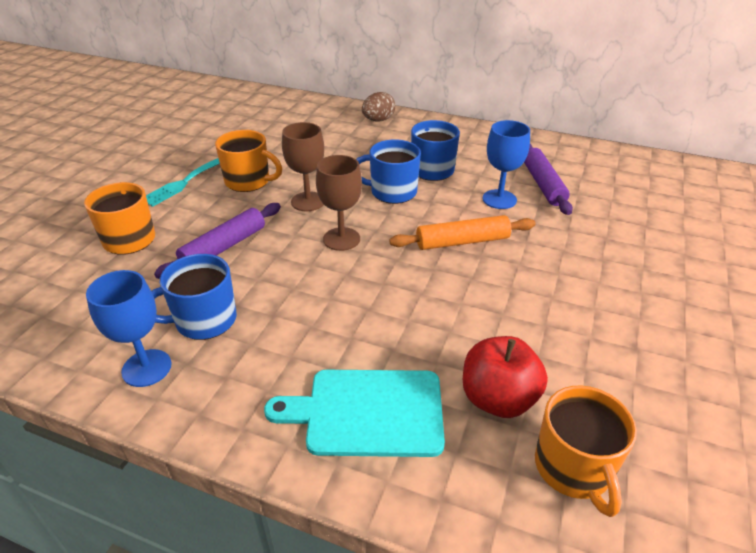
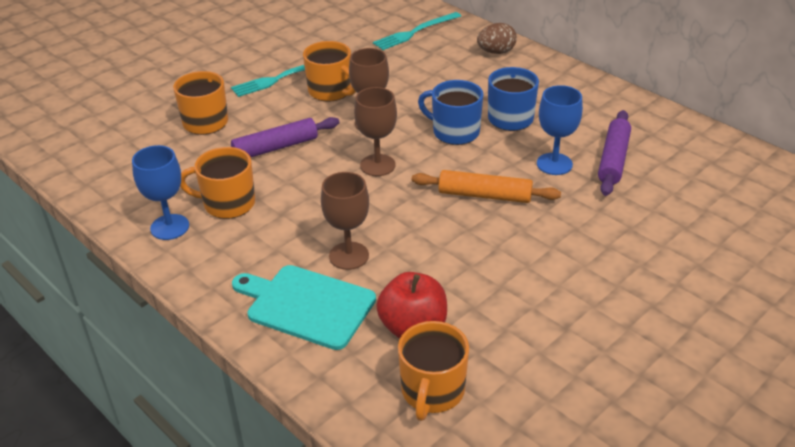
camera: 25 degrees right, 0 degrees up
blue mug [151,254,237,340] -> orange mug [180,147,255,219]
none -> brown goblet [321,172,369,270]
none -> turquoise fork [373,12,461,50]

